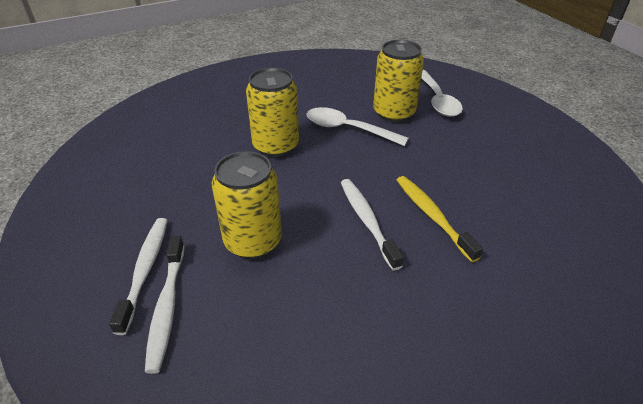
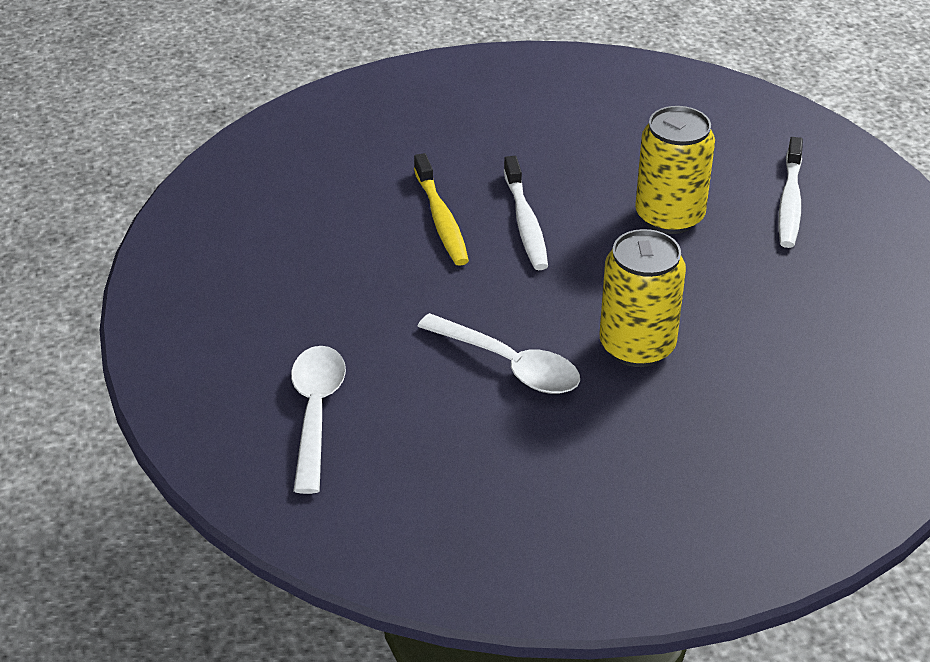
camera: 170 degrees left, 0 degrees up
white toothbrush [145,236,184,374] -> none
yellow can [373,40,424,123] -> none

